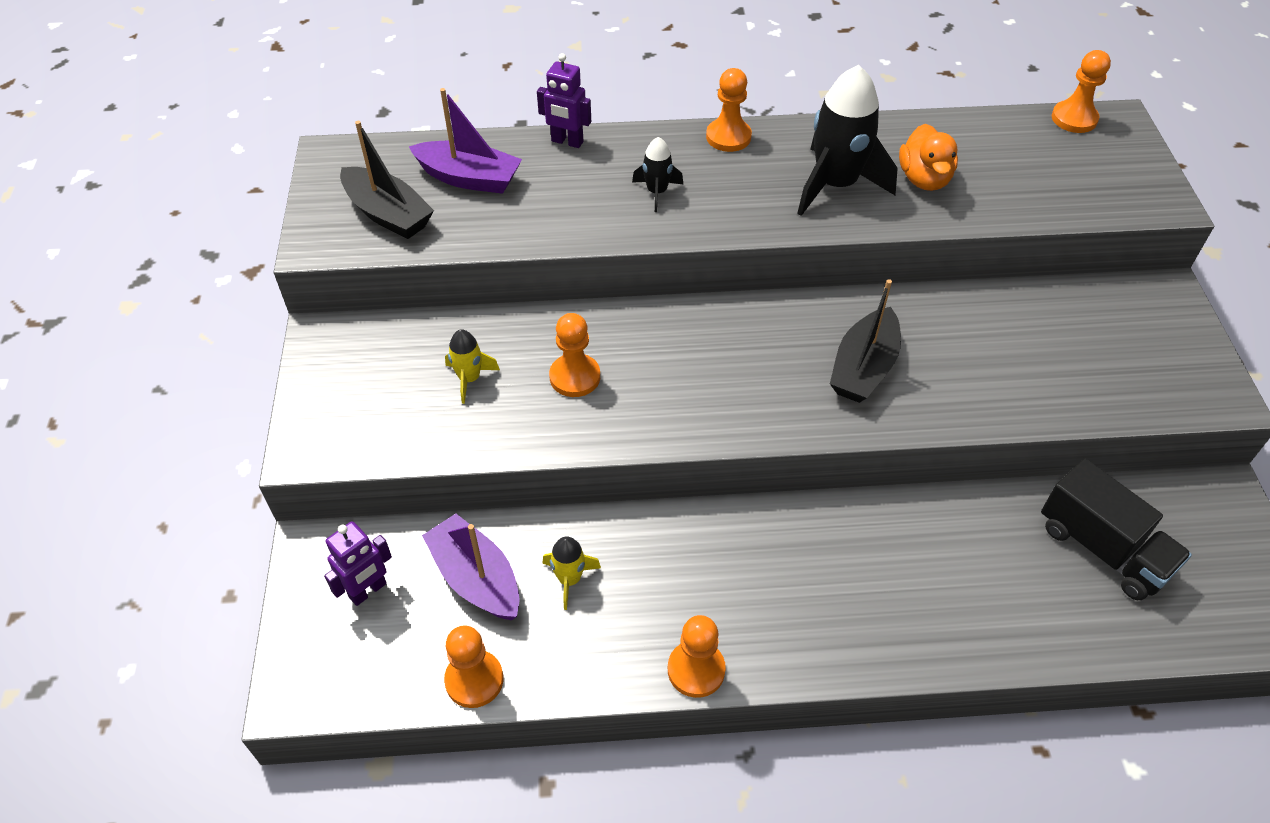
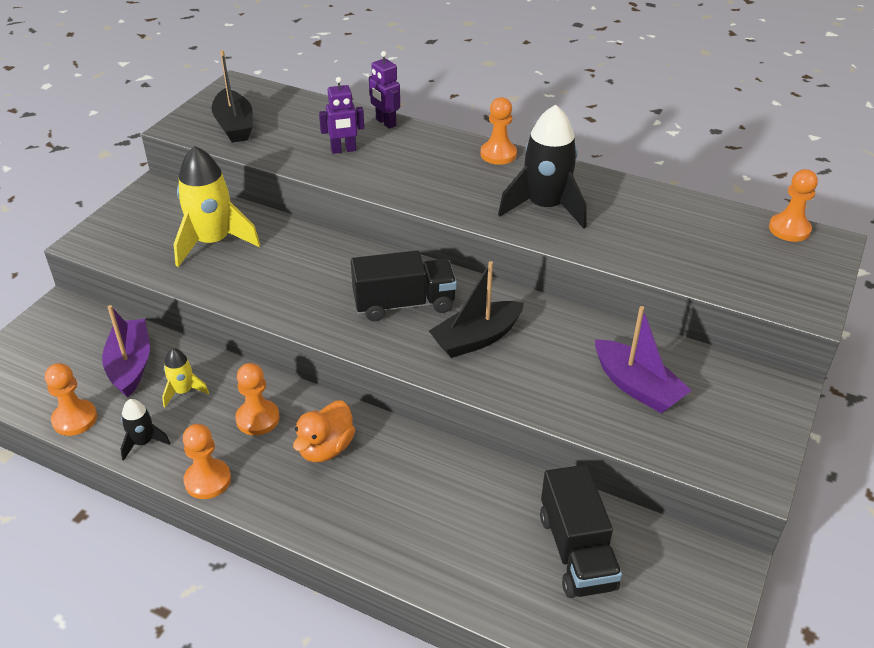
camera: 30 degrees right, 10 degrees down
purple robot [324,521,392,606] -> purple robot moved to [319,77,364,154]
purple boat [409,88,522,194] -> purple boat moved to [595,306,692,413]
yellow rocket [445,329,500,404] -> yellow rocket [174,146,260,267], size x2.05
orange pawn [549,313,600,397] -> orange pawn moved to [235,363,280,435]
black rocket [632,137,683,212] -> black rocket moved to [120,399,171,461]
orange duck [899,124,958,191] -> orange duck moved to [293,400,355,462]
none -> black truck [351,250,457,321]

